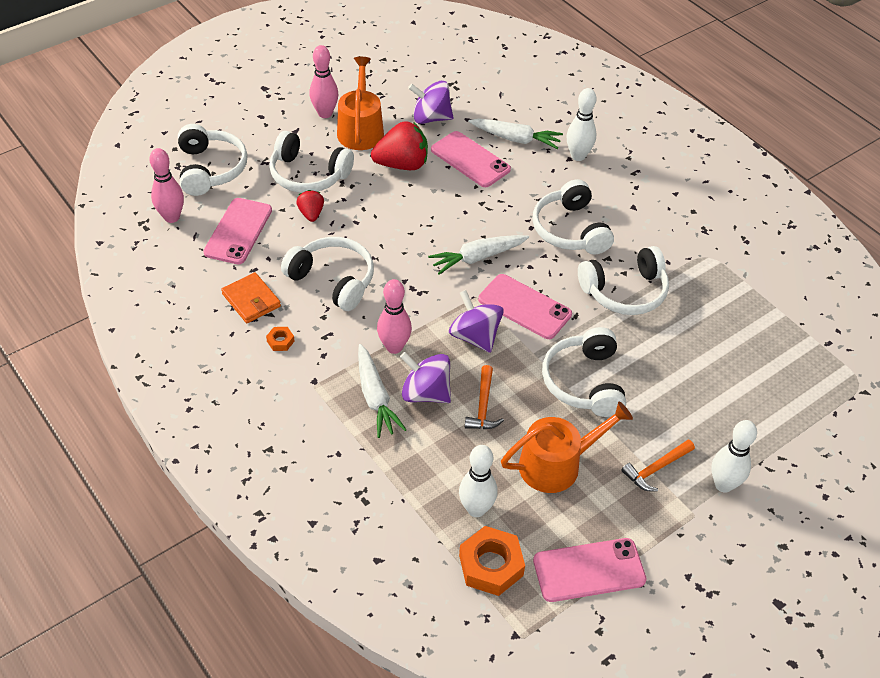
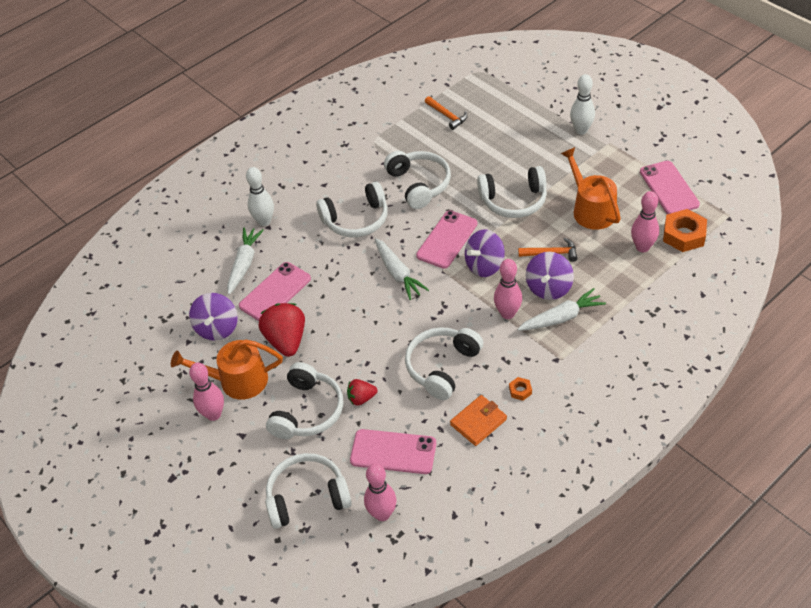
camera: 90 degrees left, 0 degrees up
white bowling pin [459,445,498,517] -> pink bowling pin [631,191,659,252]
orange hammer [621,439,695,492] -> orange hammer moved to [425,96,467,130]

